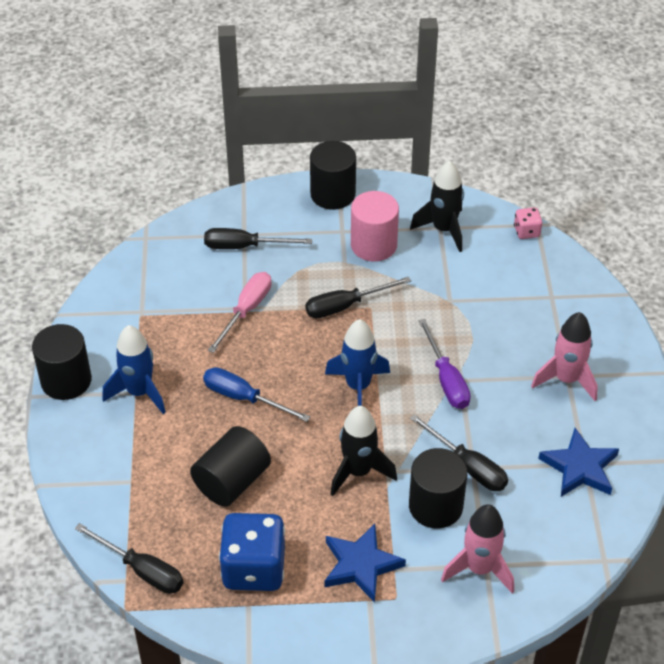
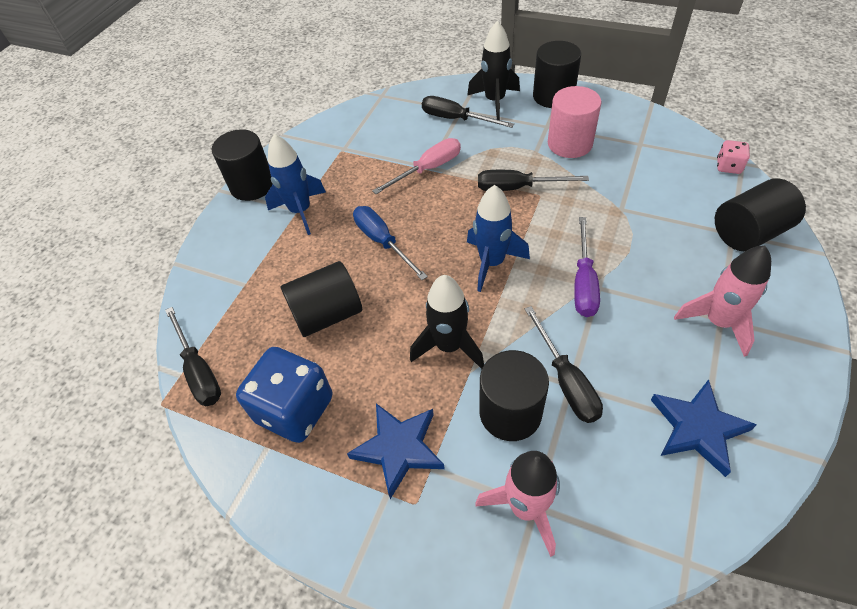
camera: 30 degrees right, 5 degrees up
black rocket [410,161,464,252] -> black rocket moved to [467,21,520,120]
none -> black cylinder [715,178,806,251]

